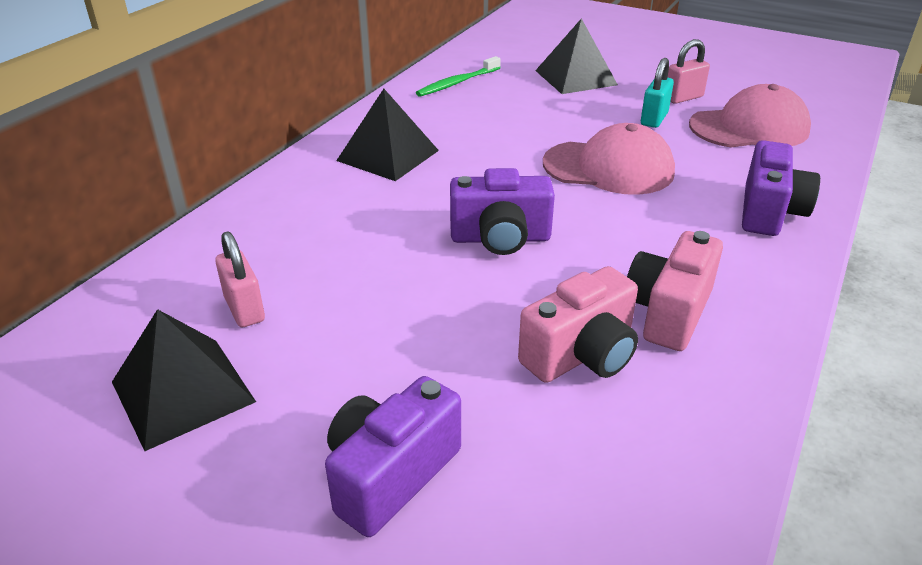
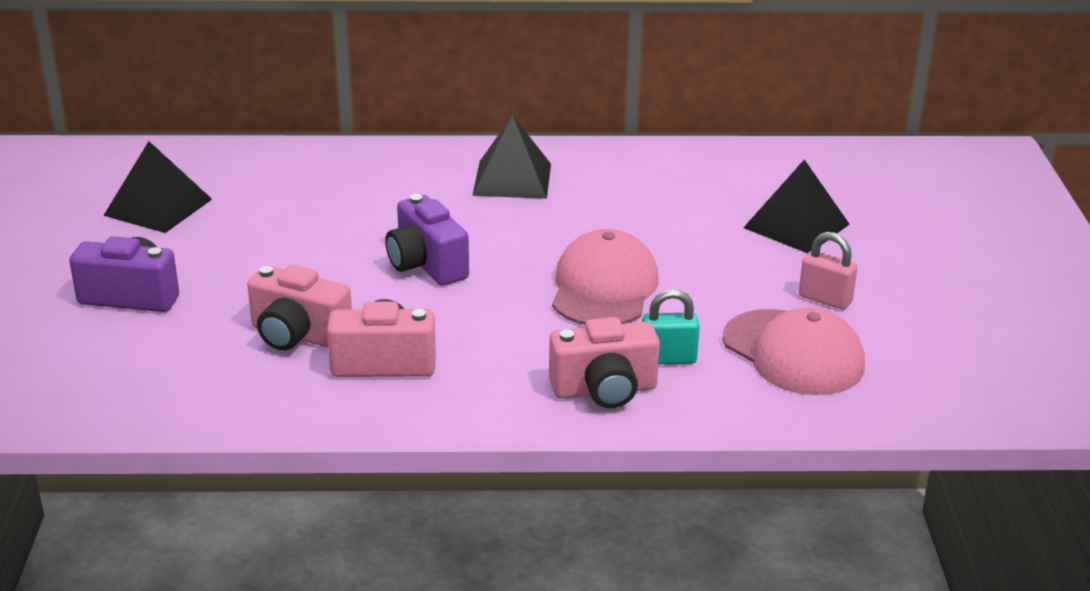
camera: 60 degrees right, 5 degrees down
pink padlock [215,231,265,327] -> none
green toothbrush [416,56,501,97] -> none
pink cap [543,123,675,195] -> pink cap turned 150 degrees counterclockwise [552,229,658,325]
turquoise padlock [641,58,674,128] -> turquoise padlock moved to [642,289,700,365]
purple camera [742,140,820,236] -> pink camera [549,317,660,408]

